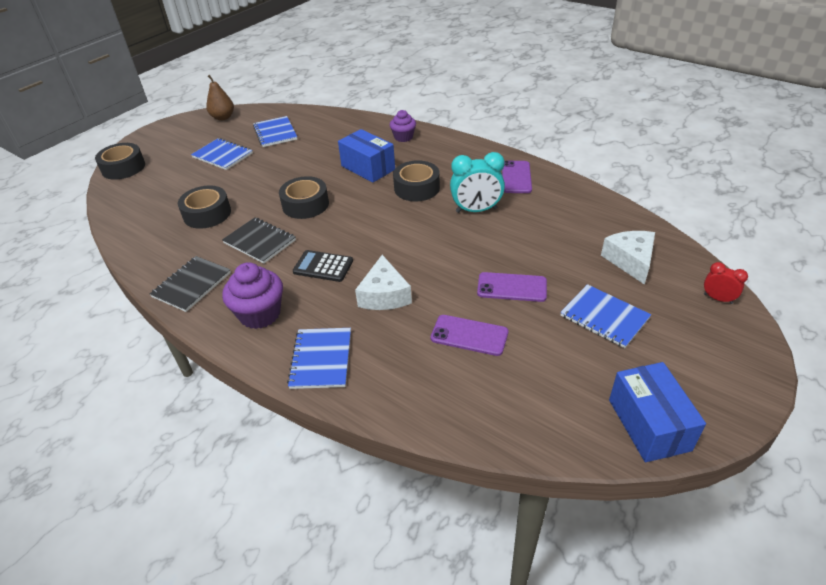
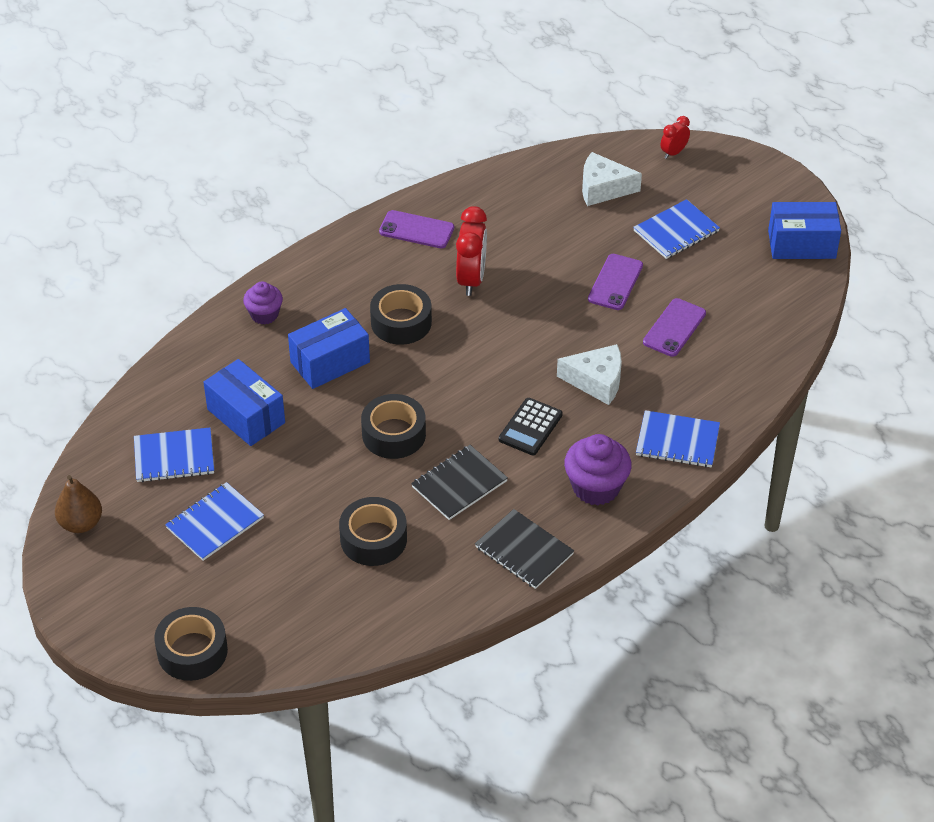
camera: 80 degrees left, 5 degrees up
turquoise clock [450,152,505,213] -> red clock [456,206,487,296]
none -> blue box [203,359,285,446]

